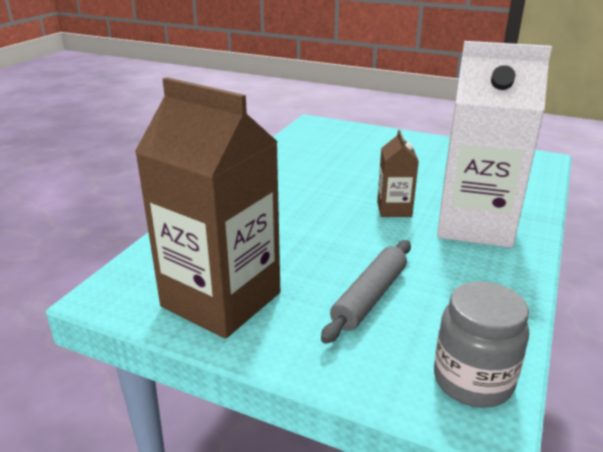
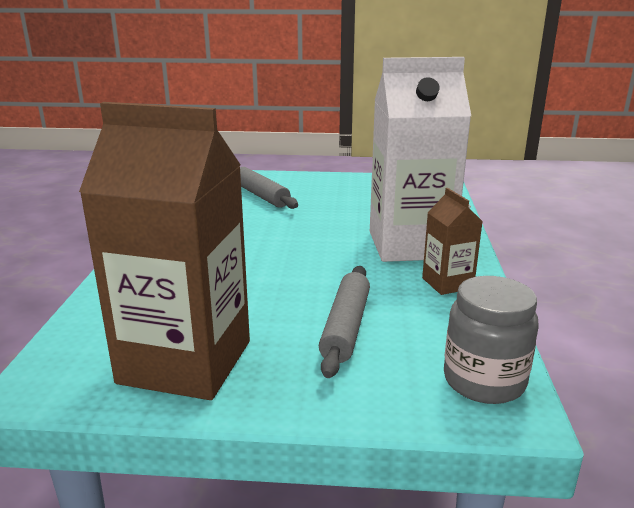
camera: 20 degrees left, 5 degrees down
brown carton [377,130,419,217] -> brown carton moved to [422,188,483,295]
none -> grey rolling pin [240,167,298,209]

